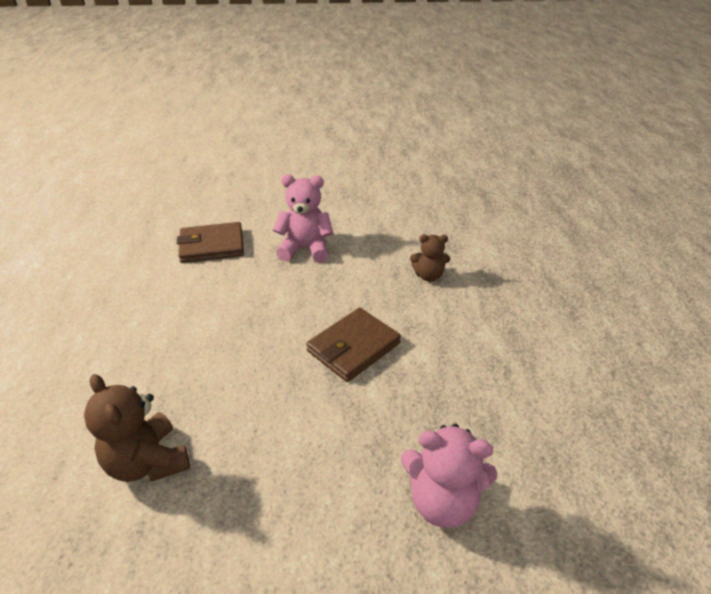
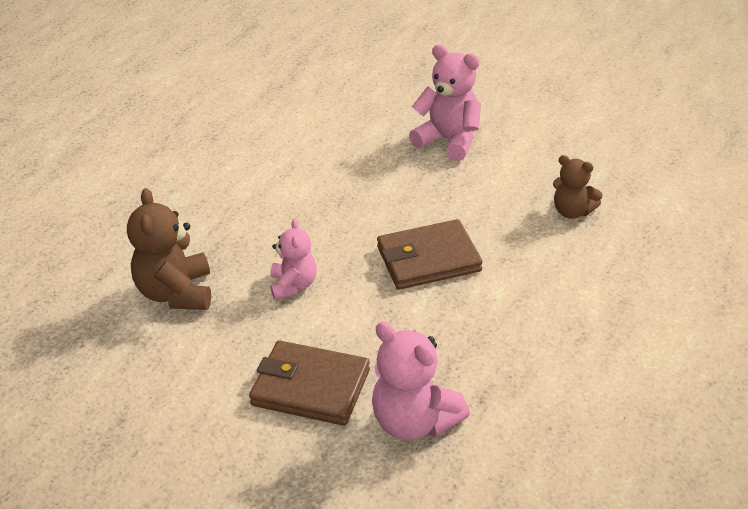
camera: 30 degrees right, 0 degrees up
brown wallet [177,222,244,263] -> brown wallet moved to [249,341,370,426]
none -> pink teddy bear [271,218,317,300]

